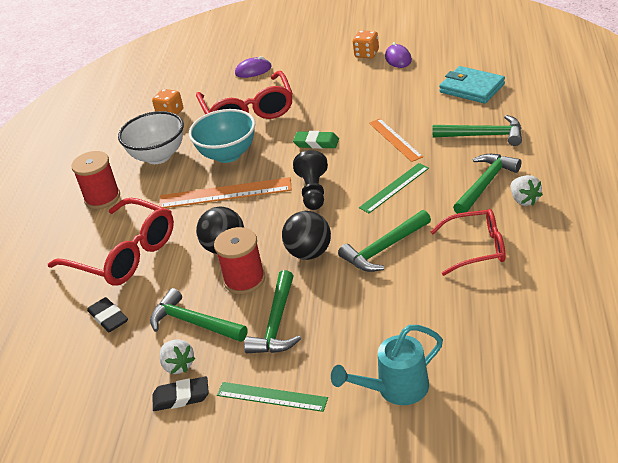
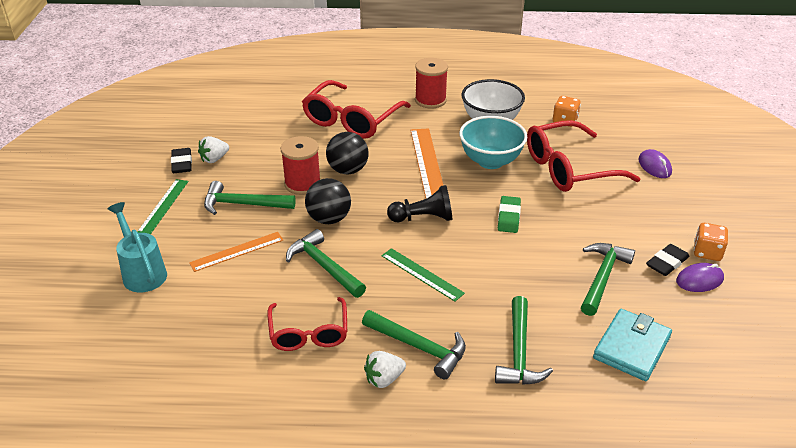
camera: 80 degrees right, 0 degrees up
black eraser [87,297,128,332] -> black eraser moved to [646,244,690,276]
green hammer [150,288,247,342] -> green hammer moved to [581,243,635,316]
orange ruler [369,119,423,162] -> orange ruler moved to [189,232,283,272]

